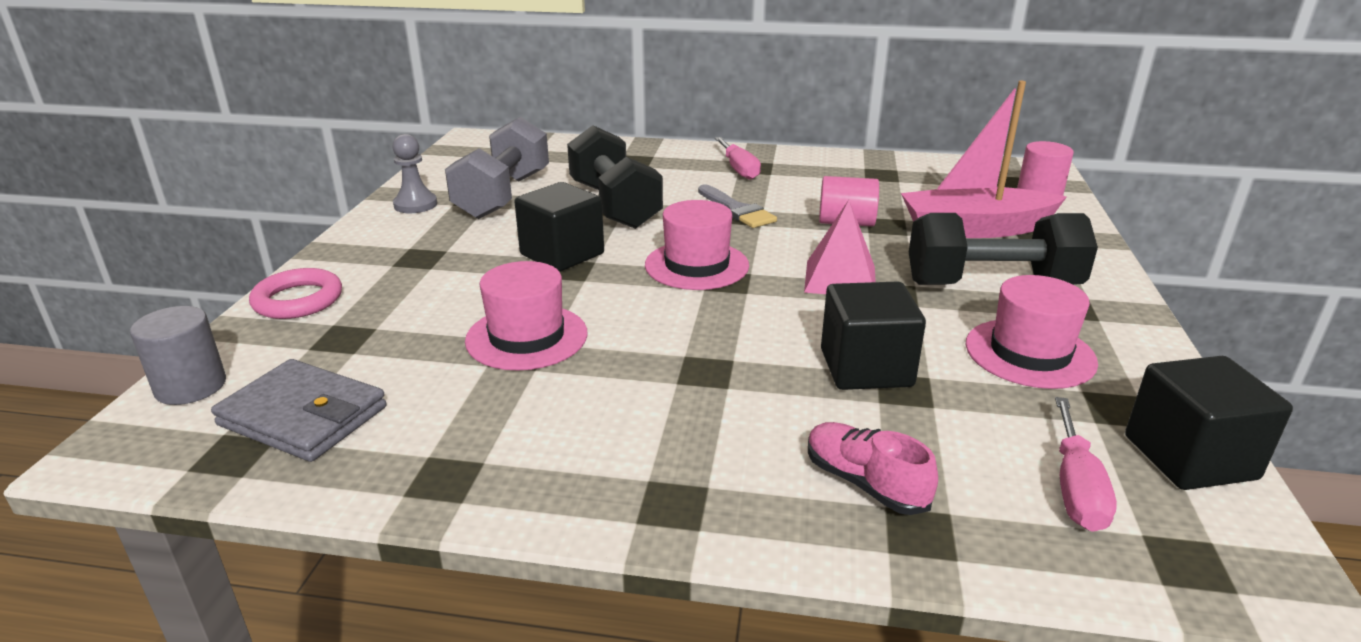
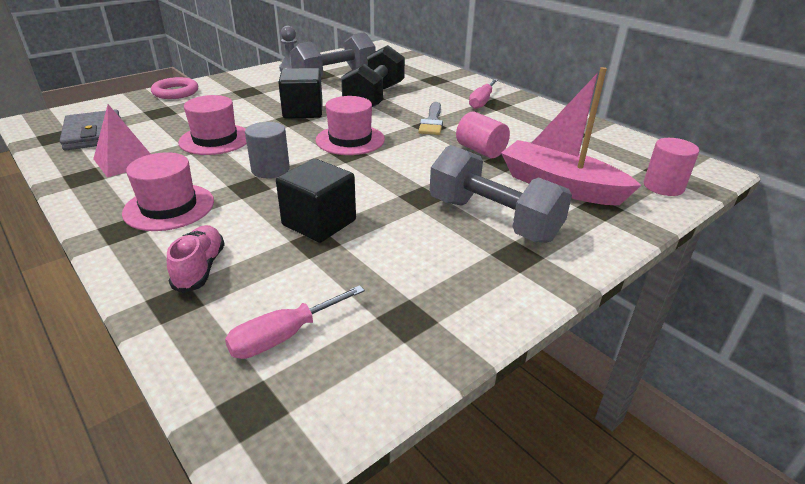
camera: 40 degrees right, 5 degrees up
grey cylinder [130,306,226,405] -> grey cylinder moved to [245,122,290,178]
pink pyramid [804,200,876,294] -> pink pyramid moved to [93,104,151,177]
black dumbbell [909,213,1098,285] -> grey dumbbell [430,145,572,243]
pink hat [966,275,1098,389] -> pink hat moved to [122,152,214,231]
black cube [1125,356,1293,490] -> none

